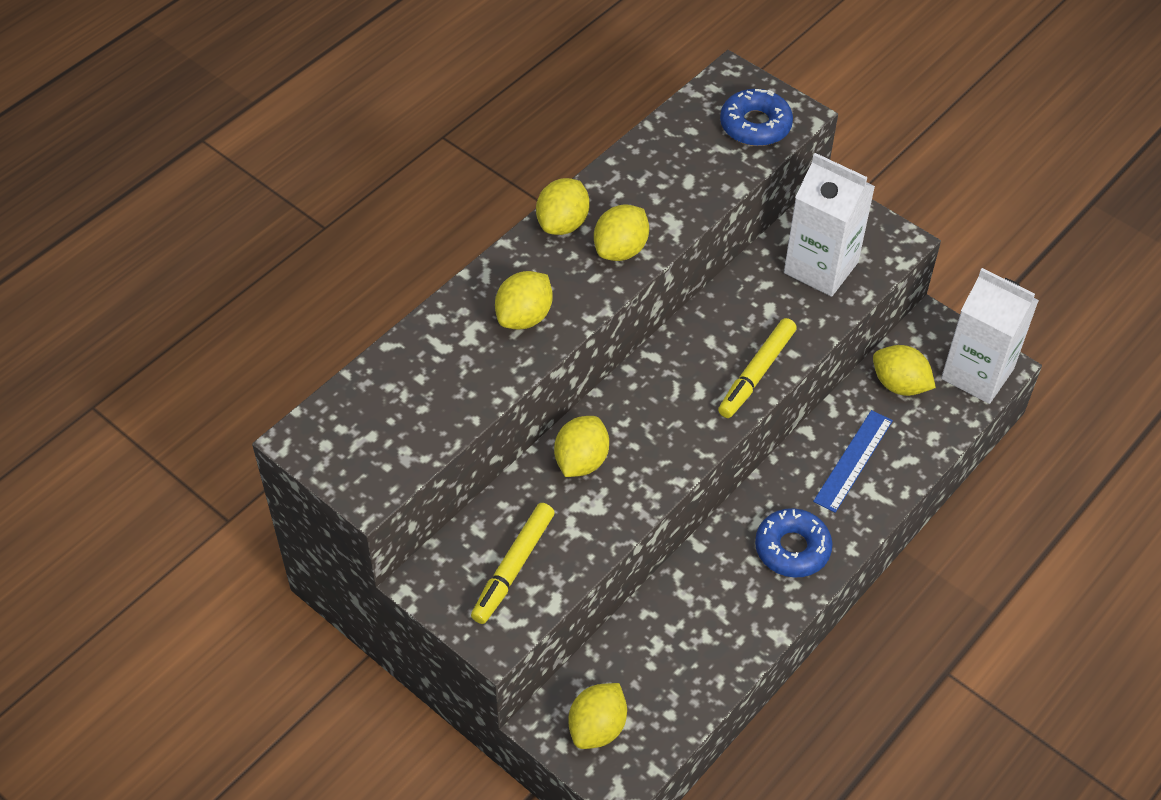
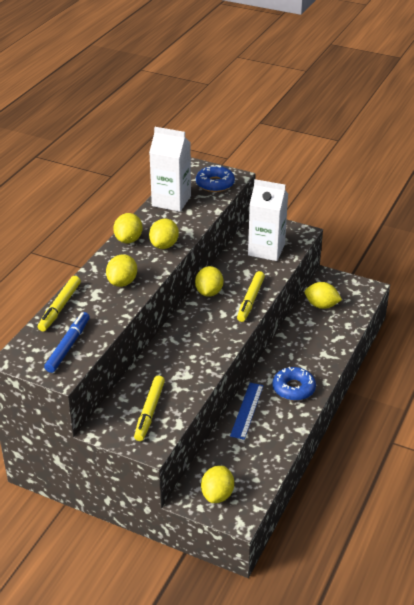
camera: 15 degrees left, 15 degrees down
yellow lemon [554,416,609,477] -> yellow lemon moved to [195,266,223,297]
blue ruler [813,410,893,513] -> blue ruler moved to [230,383,264,440]
white carton [941,268,1039,404] -> white carton moved to [149,127,191,212]
none -> yellow marker [38,276,81,332]
none -> blue marker [44,312,90,373]

